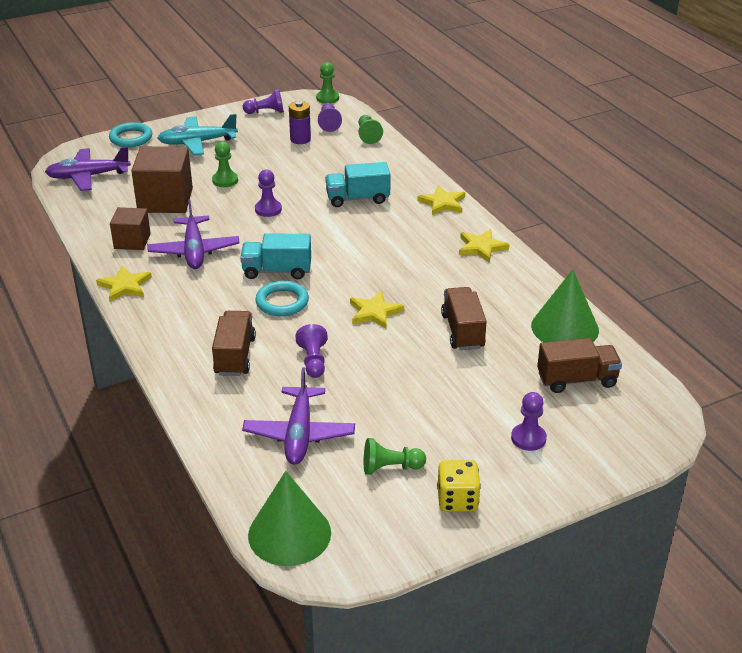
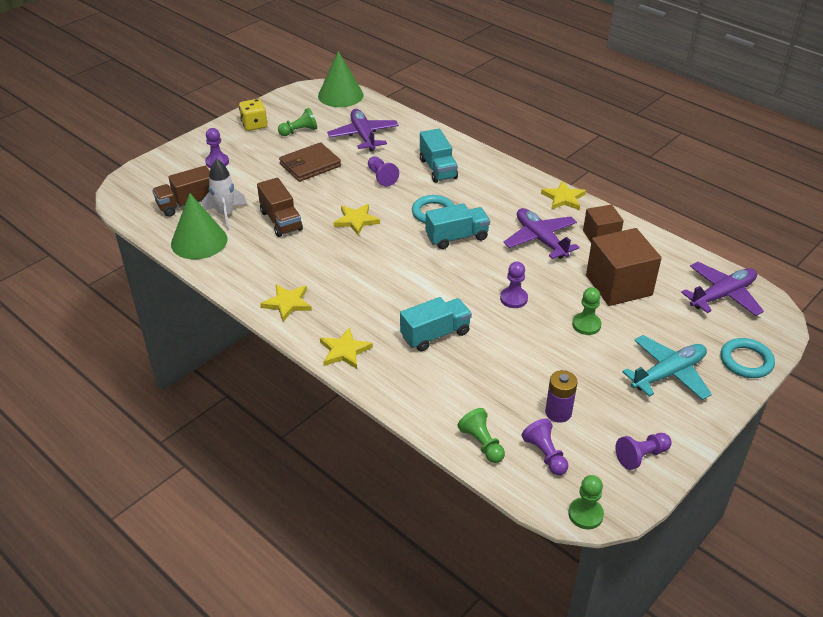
camera: 160 degrees right, 5 degrees up
brown truck [212,311,256,376] -> turquoise truck [420,129,458,183]
none -> white rocket [202,159,247,231]
none -> brown wallet [279,142,341,182]

